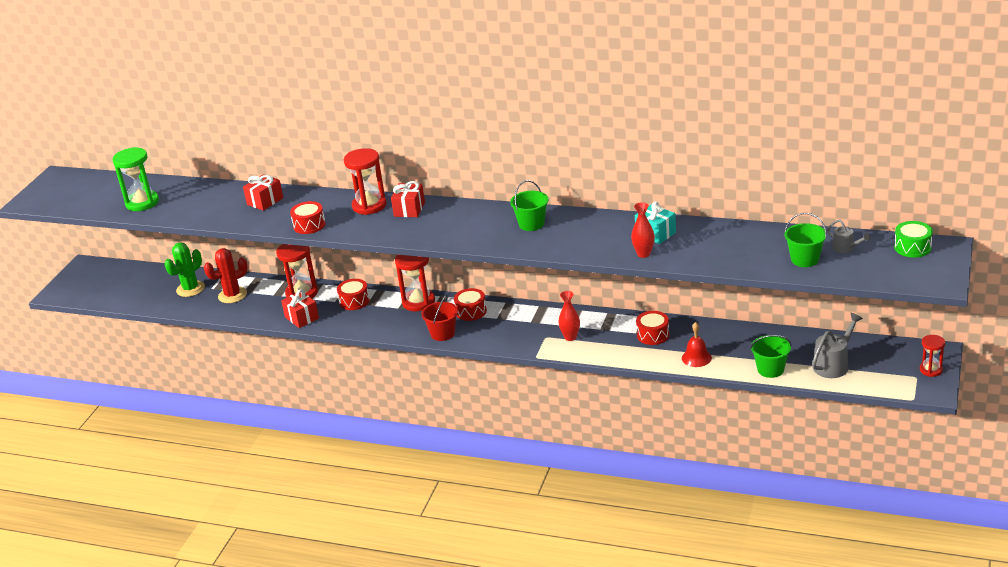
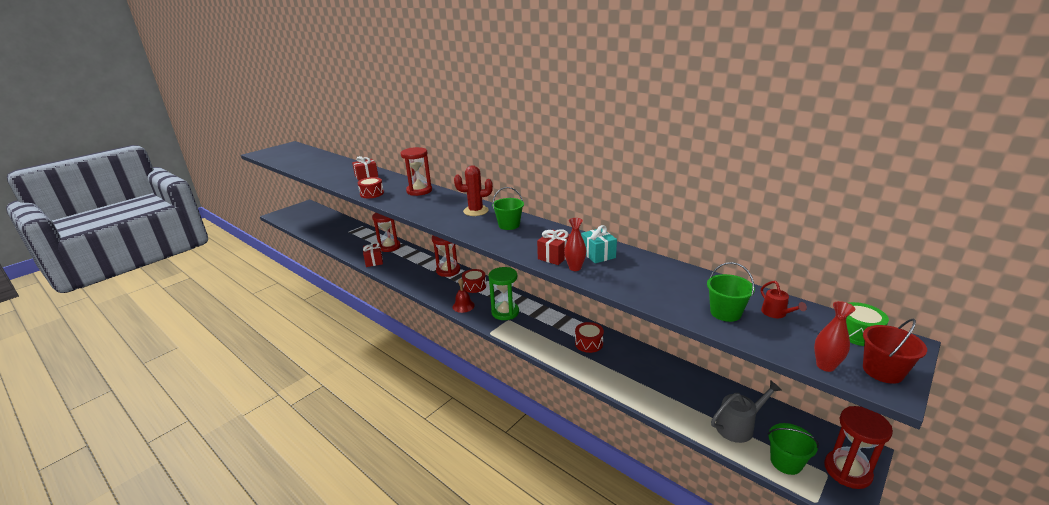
camera: 20 degrees right, 5 degrees down
green hourglass [112,147,159,211] -> green hourglass moved to [488,267,519,320]
green cactus [165,242,205,297] -> none
red cactus [204,248,248,303] -> red cactus moved to [454,165,493,216]
red drum [337,279,370,310] -> none
red gift [391,181,425,217] -> red gift moved to [537,229,570,265]
red bucket [421,294,458,341] -> red bucket moved to [863,319,927,384]
red vase [558,291,580,341] -> red vase moved to [814,301,855,372]
red bell [682,322,712,367] -> red bell moved to [453,278,475,313]
green bucket [750,335,792,378] -> green bucket moved to [768,423,819,475]
grey watering can [827,220,871,253] -> red watering can [761,281,807,318]
red hourglass [920,335,945,377] -> red hourglass [824,406,893,489], size x1.70

